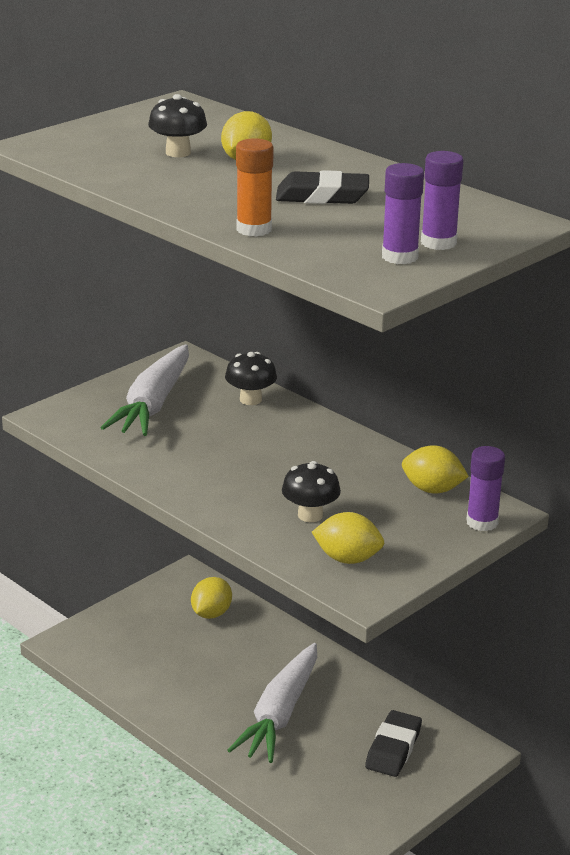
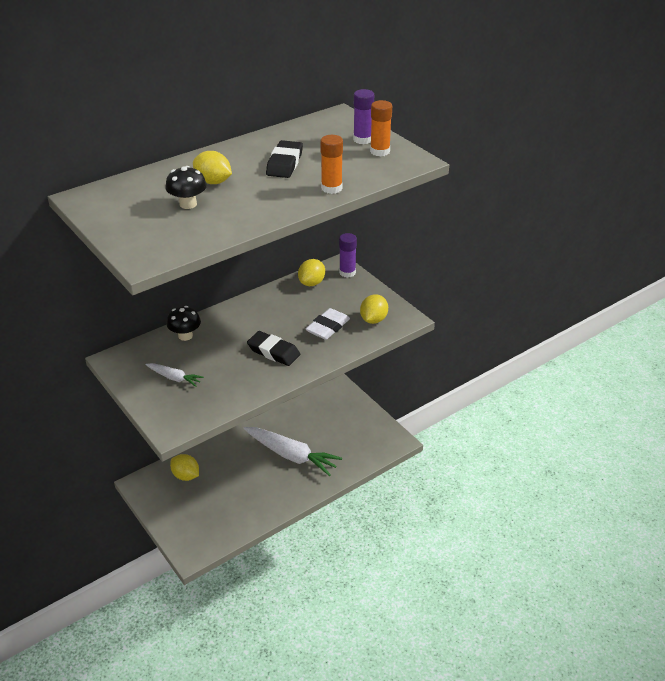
camera: 80 degrees left, 10 degrees up
white carrot [101,344,189,436] -> white carrot [145,363,204,387], size x0.49
black mushroom [282,461,341,522] -> white eraser [306,308,350,340]
black eraser [365,710,422,777] -> black eraser moved to [247,331,300,366]
purple glue stick [382,163,424,264] -> orange glue stick [370,100,392,157]

